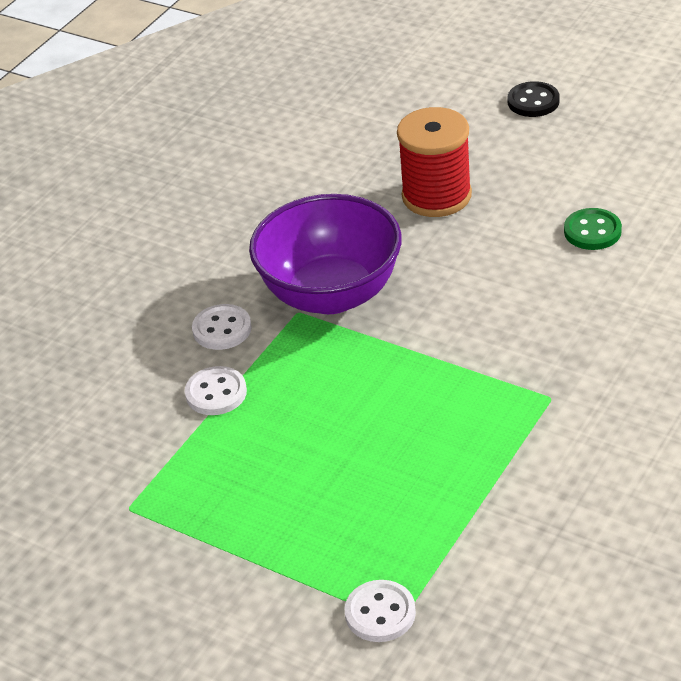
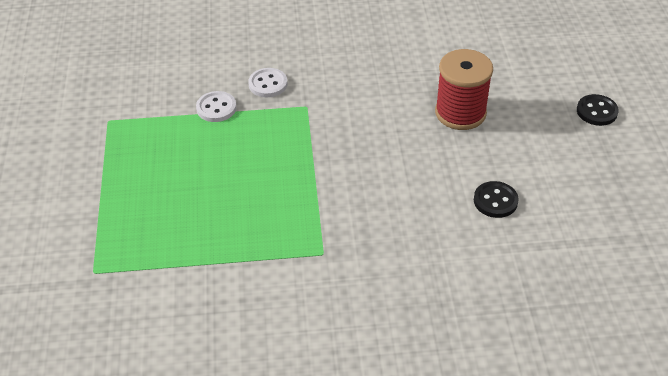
camera: 50 degrees right, 5 degrees up
purple bowl [249,194,402,314] -> none
white button [344,580,416,642] -> none
green button [564,208,622,250] -> black button [474,181,519,218]

